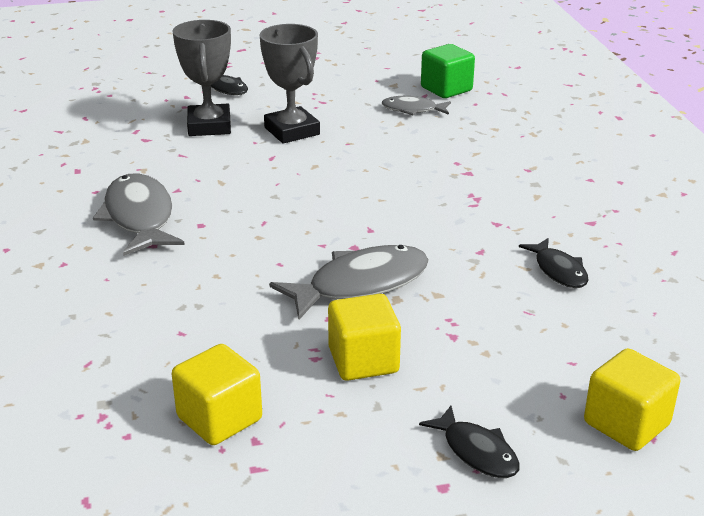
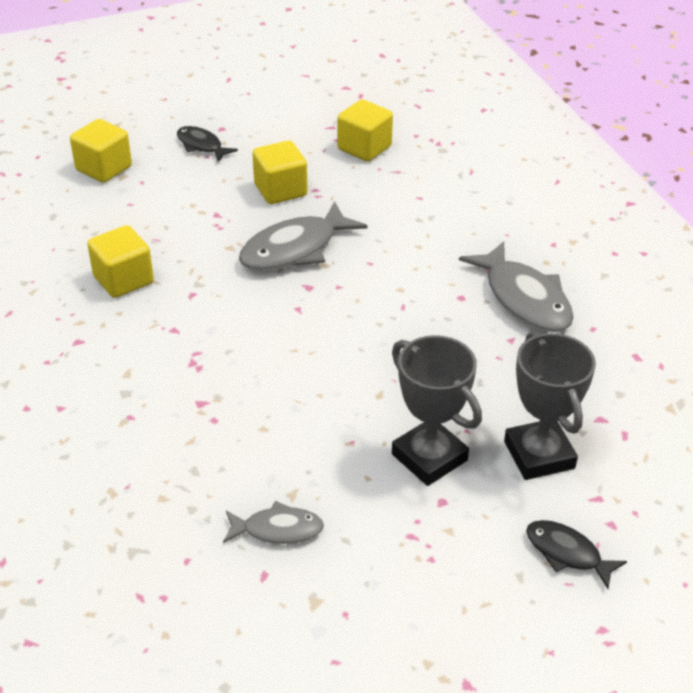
camera: 170 degrees right, 10 degrees up
green cube [421,44,475,98] -> none
black fish [519,238,589,288] -> yellow cube [87,225,154,298]

